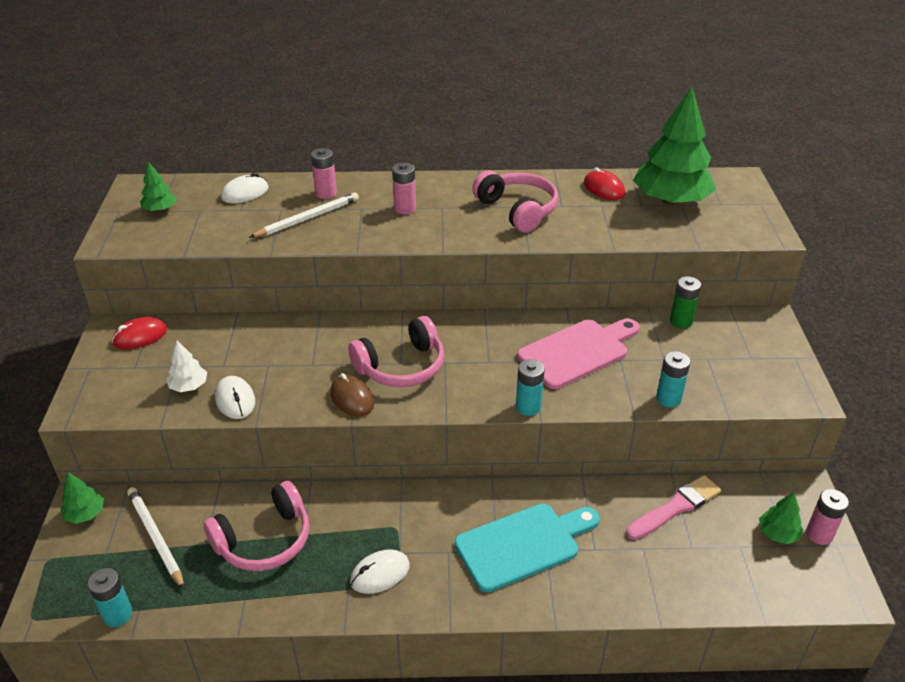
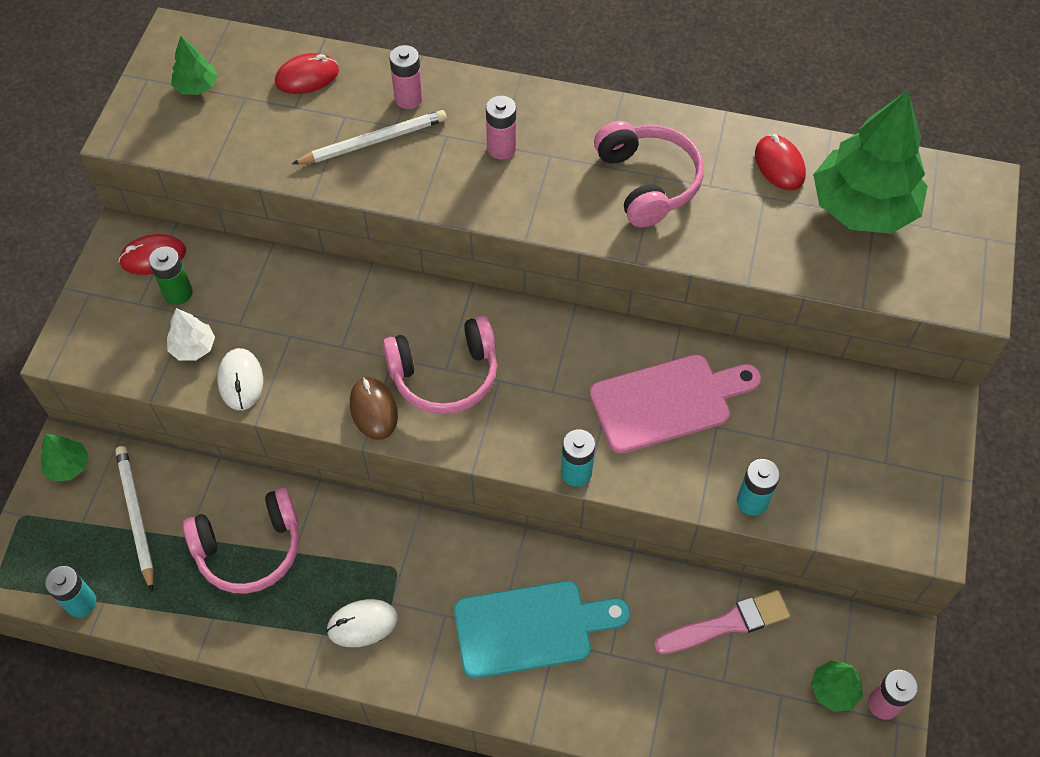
camera: 15 degrees right, 20 degrees up
white mouse [221,173,268,203] -> red mouse [275,53,339,94]
green battery [670,276,701,328] -> green battery moved to [149,247,193,305]

